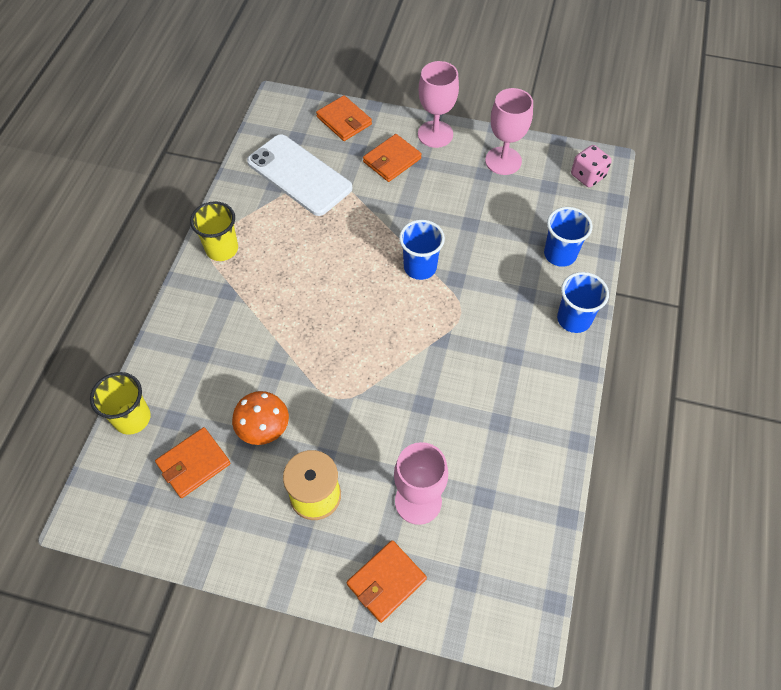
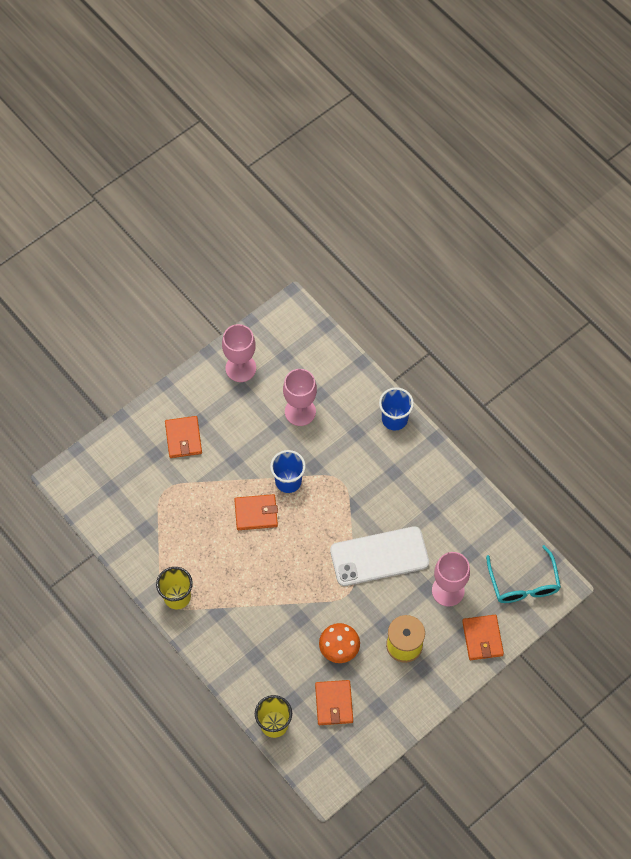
camera: 55 degrees left, 5 degrees up
white phone [247,134,352,216] -> white phone moved to [330,526,429,586]
orange wallet [316,95,372,141] -> orange wallet moved to [234,494,278,530]
pink goblet [418,61,459,148] -> pink goblet moved to [283,369,317,426]
blue cup [544,207,592,267] -> none
pink dice [571,145,612,187] -> none
none -> turquoise glasses [486,545,561,603]

